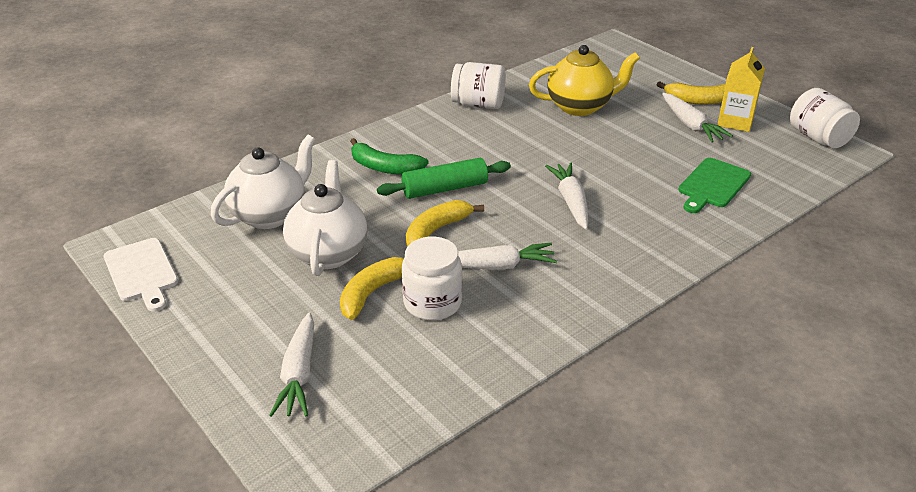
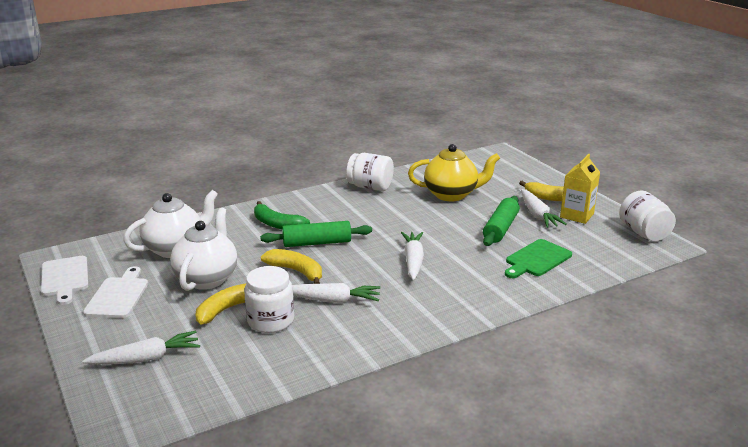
camera: 10 degrees right, 10 degrees down
white carrot [269,312,314,417] -> white carrot turned 120 degrees counterclockwise [82,331,200,364]
yellow banana [406,200,484,246] -> yellow banana turned 75 degrees clockwise [261,249,322,284]
none -> white cutting board [83,266,148,318]
none -> green rolling pin [483,196,520,246]

